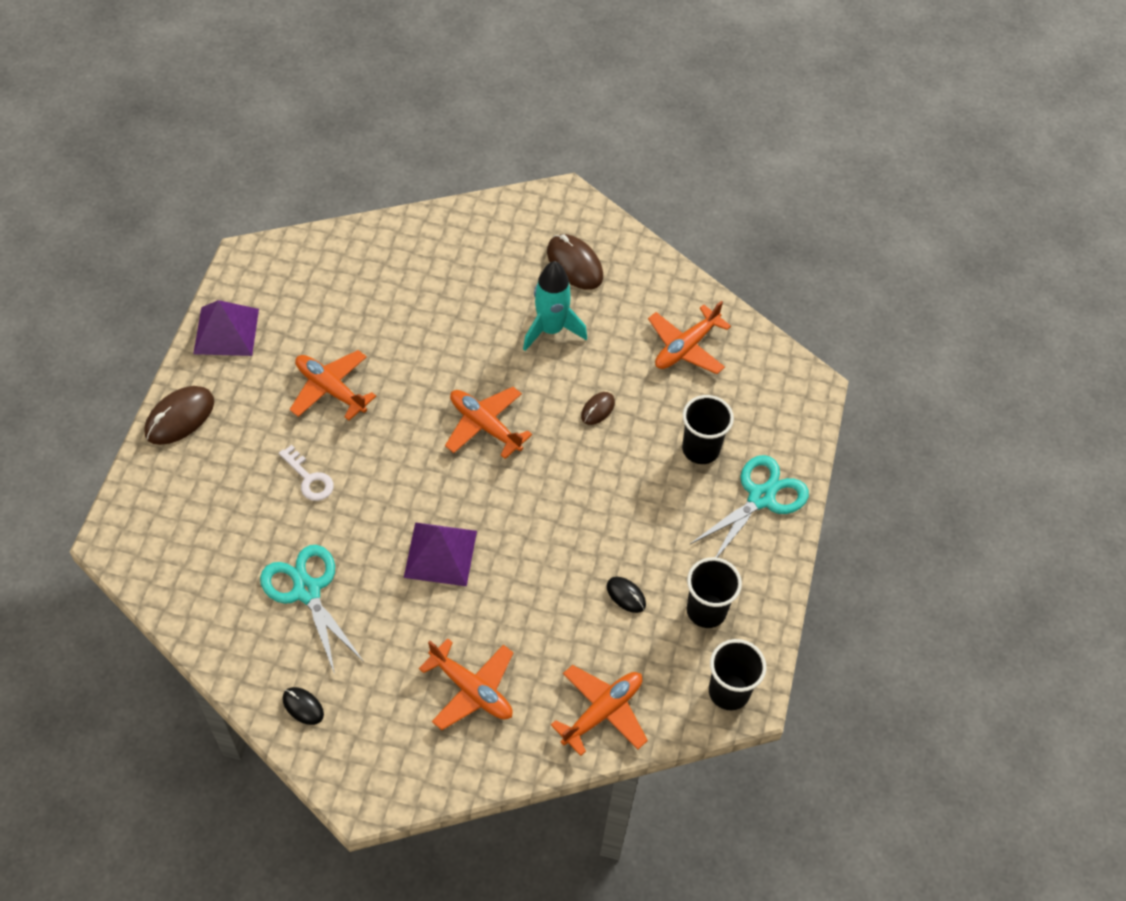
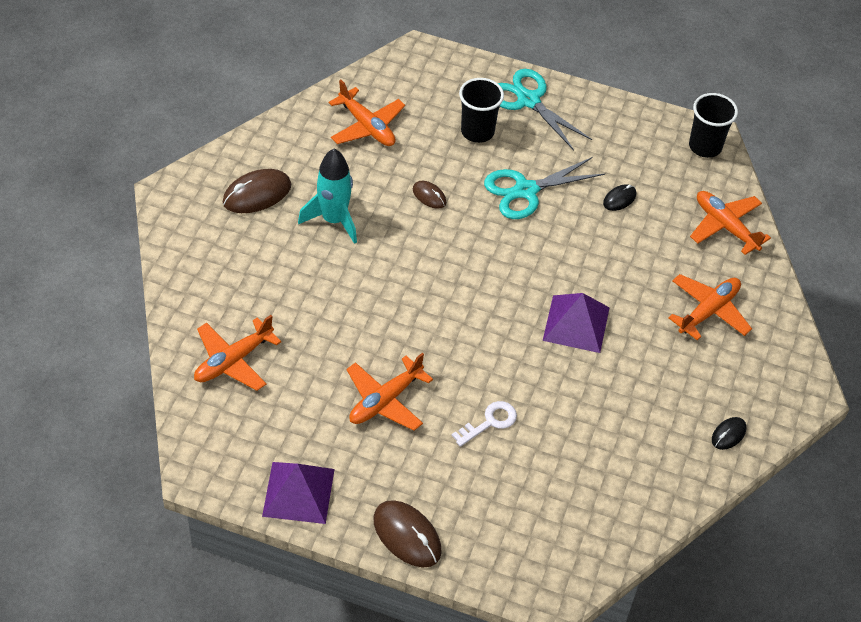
camera: 85 degrees left, 5 degrees down
turquoise scissors [260,545,364,674] -> turquoise scissors moved to [484,157,605,219]
orange plane [445,387,532,459] -> orange plane moved to [194,315,281,391]
black cup [687,557,742,628] -> none

